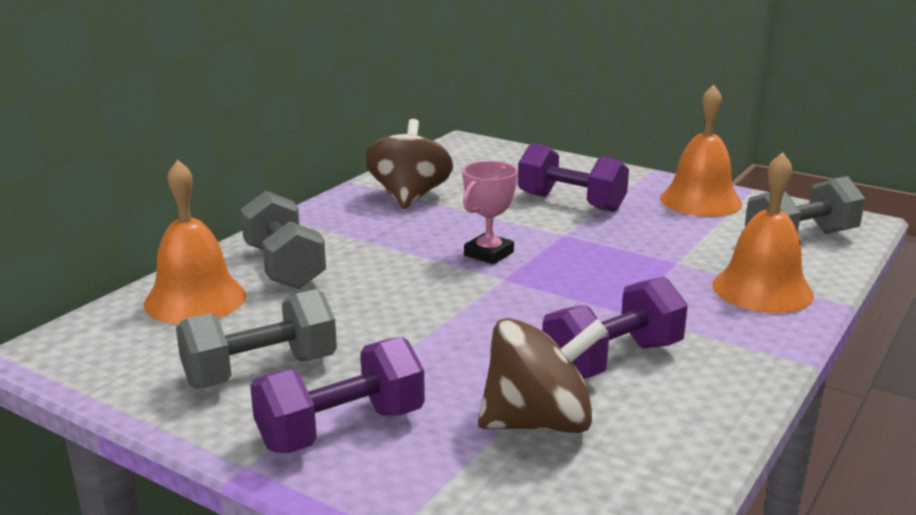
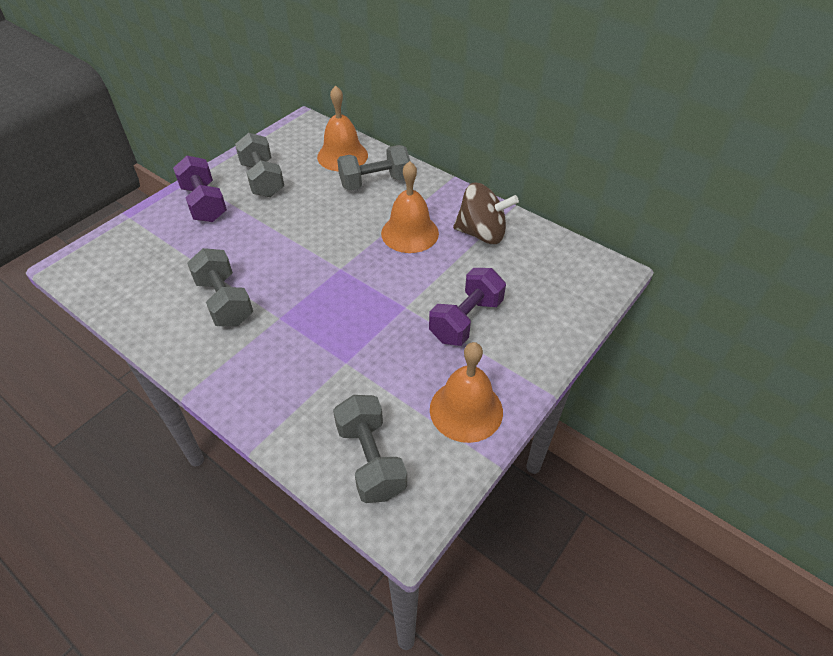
camera: 95 degrees right, 25 degrees up
pink trophy [463,161,518,264] -> none
brown spinning top [478,318,608,433] -> none
purple dumbbell [543,276,688,379] -> grey dumbbell [187,248,253,326]
orange bell [712,152,814,313] -> orange bell moved to [381,161,439,253]

